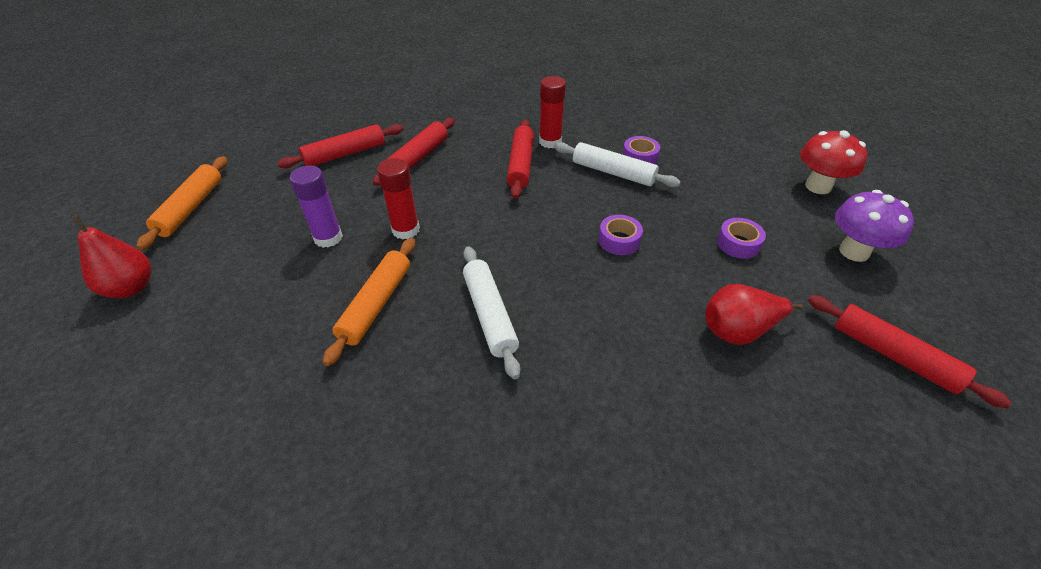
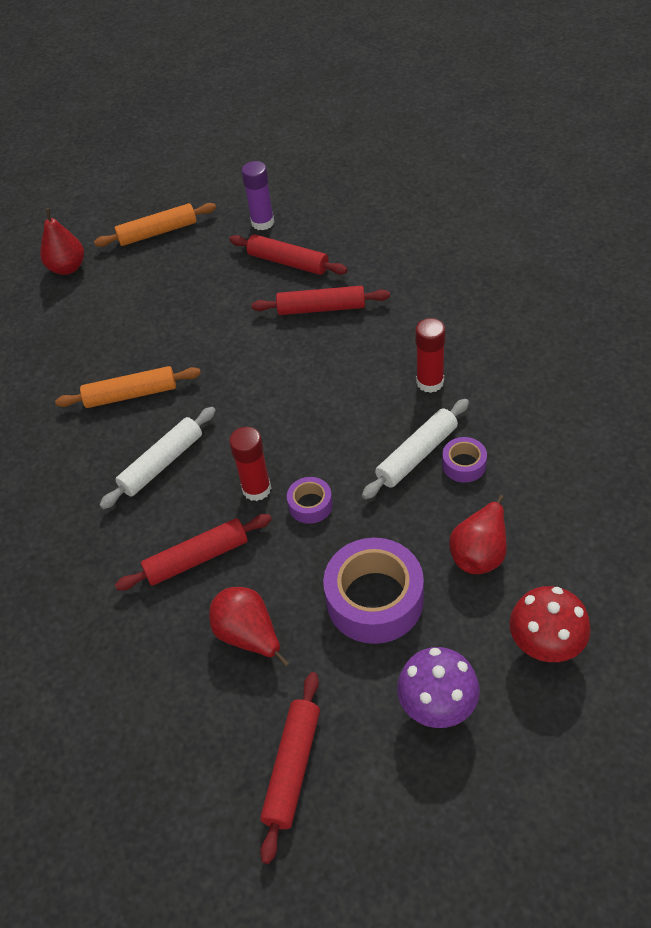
camera: 65 degrees right, 5 degrees up
purple glue stick [289,166,343,248] -> purple glue stick moved to [242,161,274,230]
red glue stick [377,158,420,240] -> red glue stick moved to [229,427,271,501]
red rolling pin [507,119,534,199] -> red rolling pin moved to [115,514,272,591]
white rolling pin [554,142,681,187] -> white rolling pin turned 45 degrees clockwise [362,399,469,499]
purple tape [717,218,766,259] -> purple tape [323,538,424,644], size x2.03
none -> red pear [449,495,507,574]

